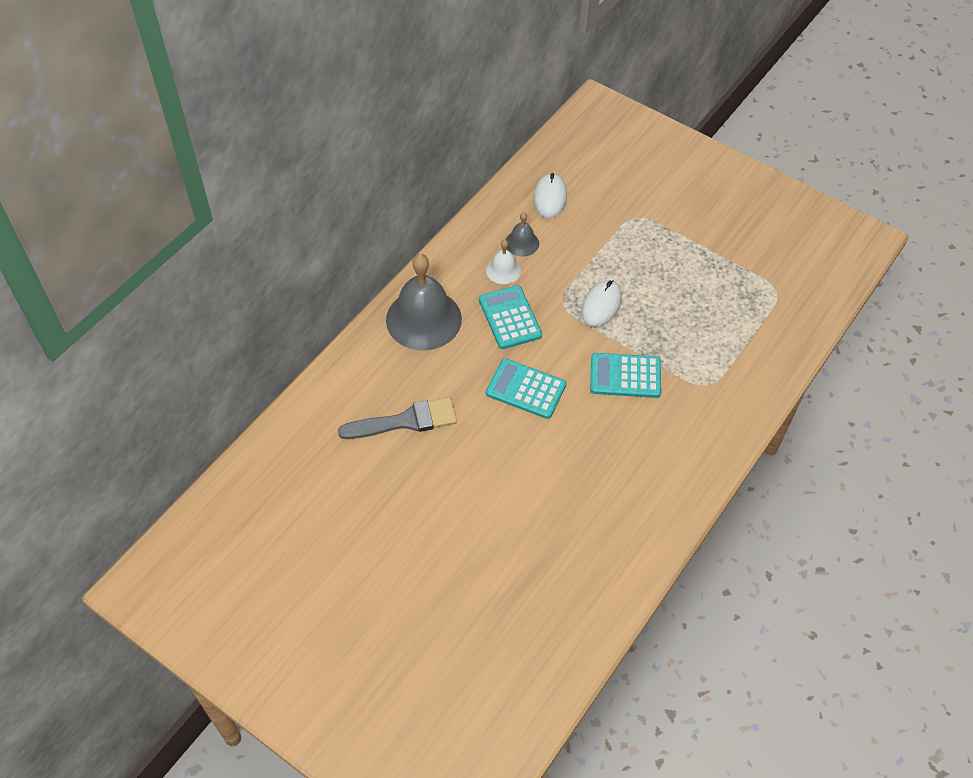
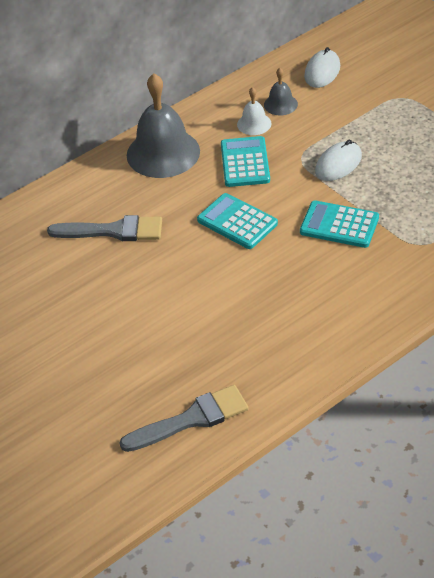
camera: 20 degrees right, 10 degrees down
none -> grey brush [119,385,249,452]

